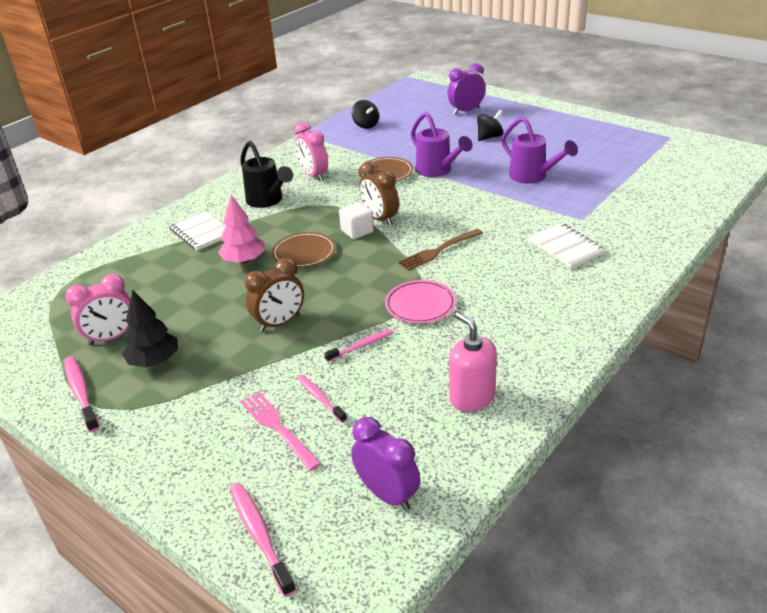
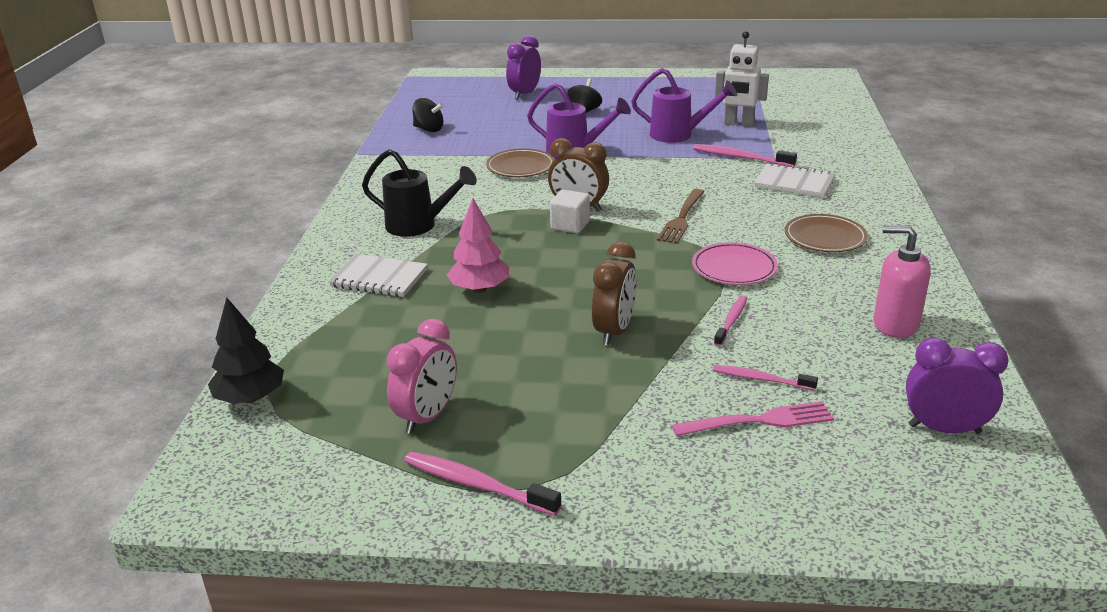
camera: 35 degrees left, 5 degrees down
black tree [122,290,178,367] -> black tree moved to [208,298,284,404]
pink toothbrush [230,483,296,597] -> pink toothbrush moved to [693,144,797,167]
pink fork [240,391,321,471] -> pink fork turned 150 degrees clockwise [672,401,834,436]
brown plate [272,232,336,268] -> brown plate moved to [785,214,868,252]
pink clock [294,122,328,182] -> none
none -> white robot [715,31,769,127]

